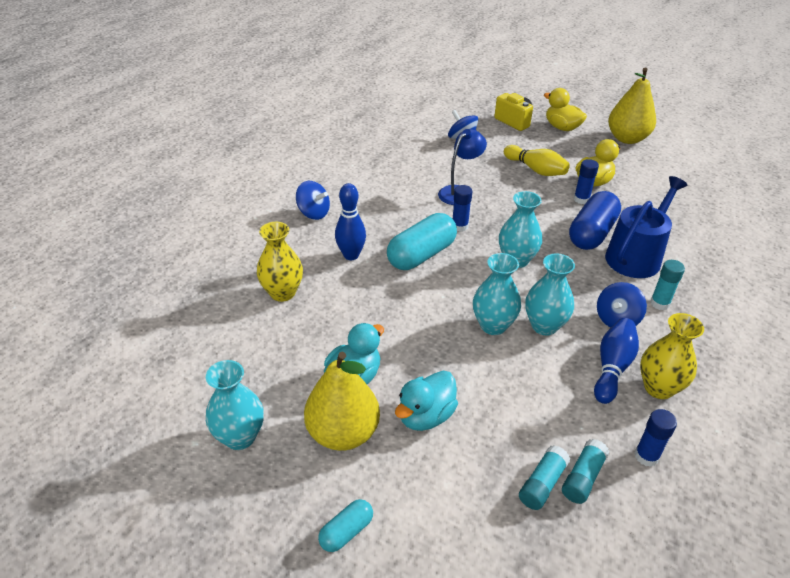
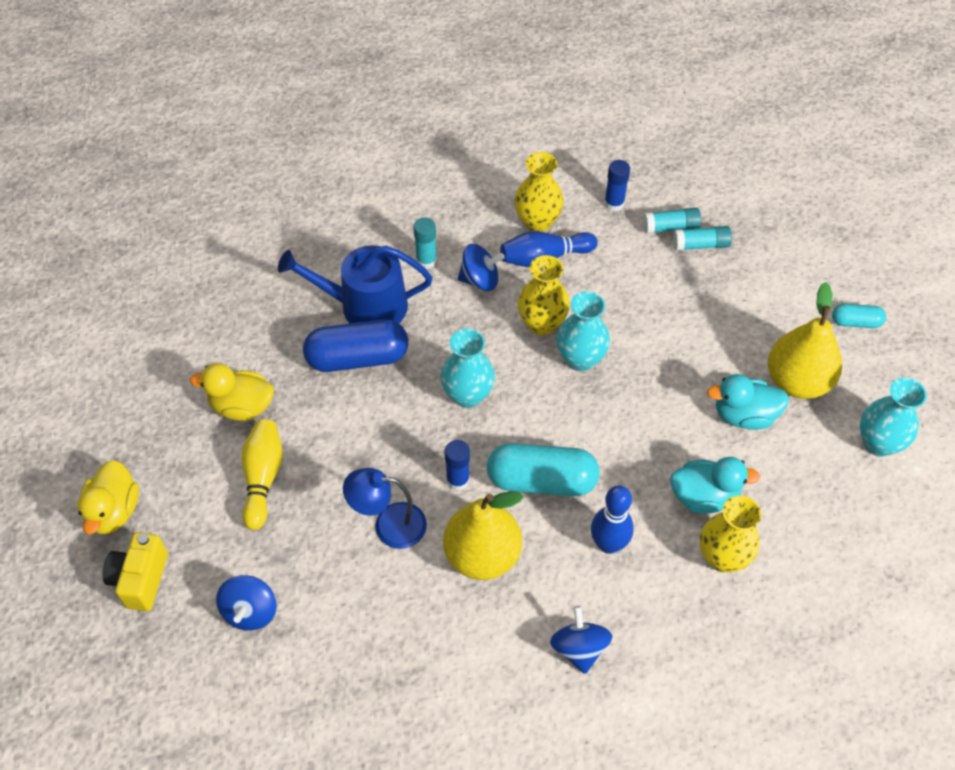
camera: 130 degrees left, 15 degrees up
turquoise duck [395,371,458,431] -> turquoise duck moved to [670,457,760,514]
turquoise vase [525,253,575,335] -> yellow vase [518,255,570,336]
blue glue stick [574,159,599,204] -> none
yellow pear [608,68,656,144] -> yellow pear moved to [443,491,524,580]

